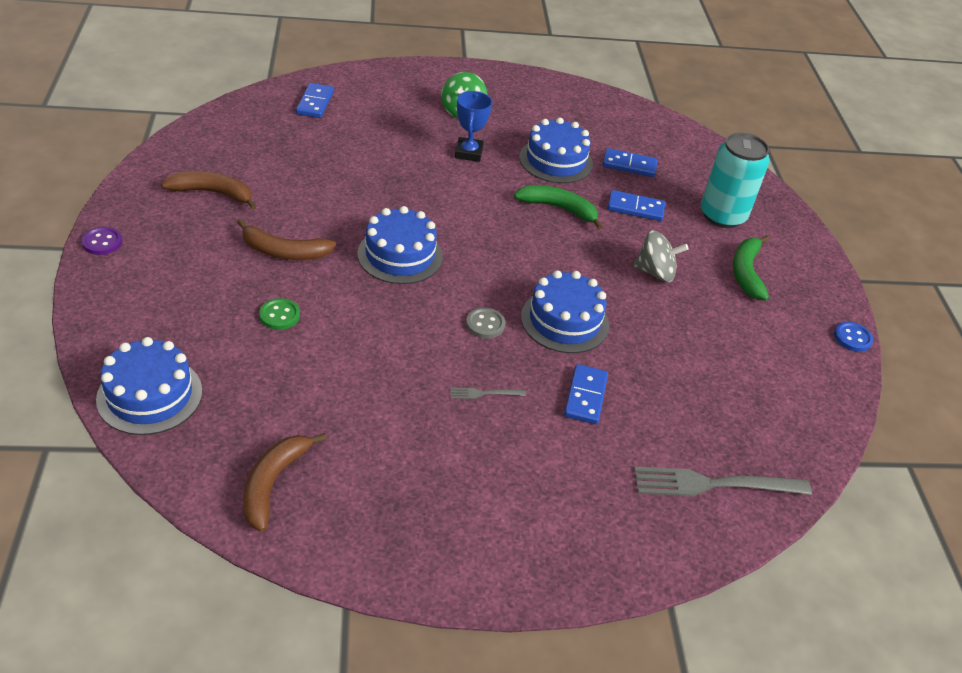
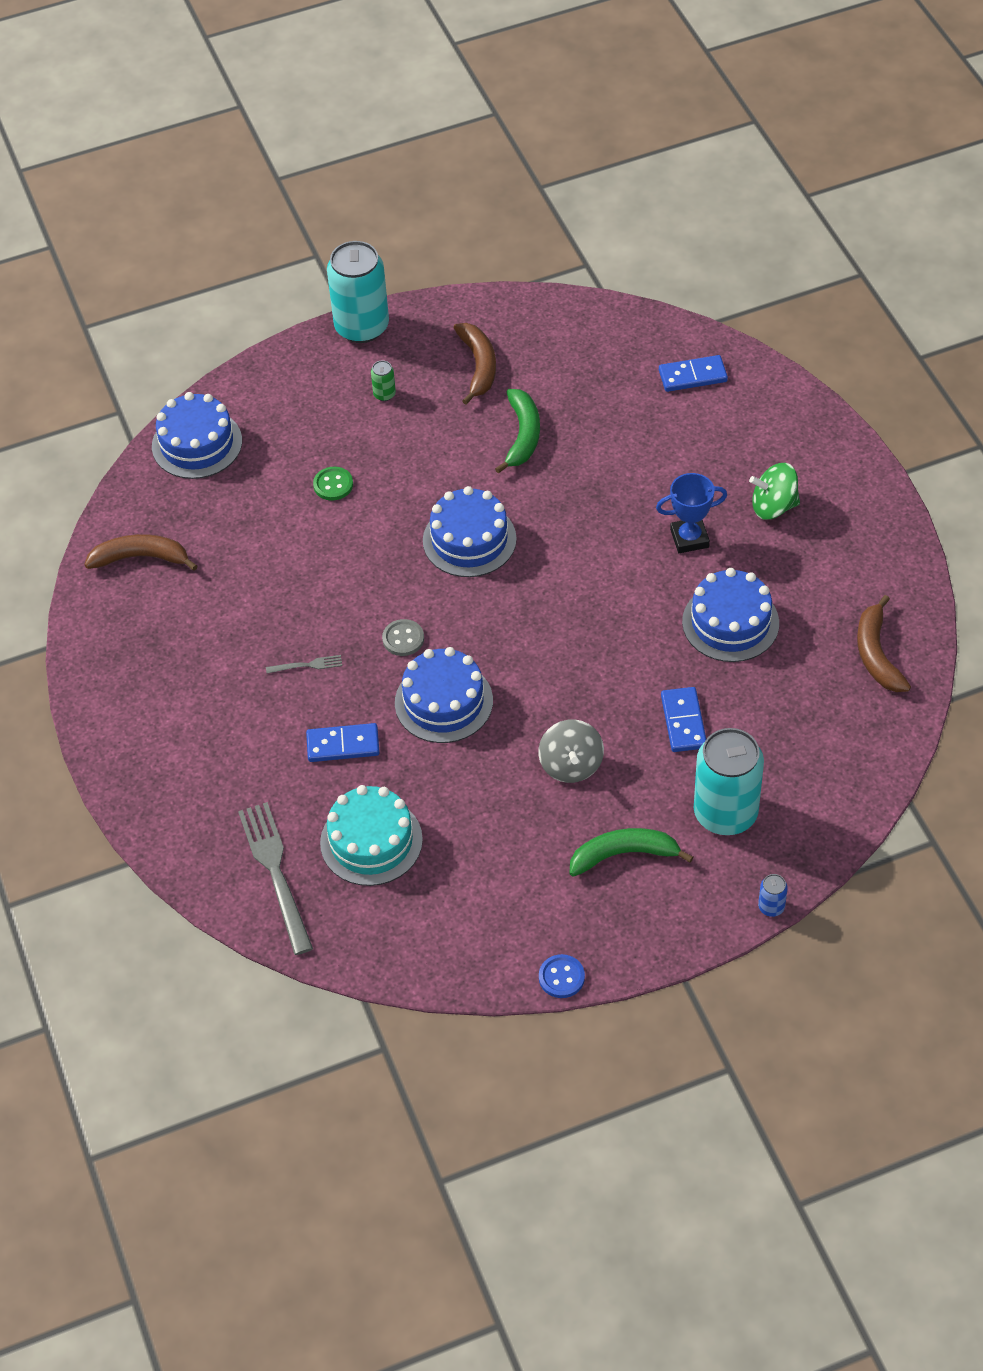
camera: 80 degrees right, 10 degrees up
purple button [81,227,122,255] -> turquoise can [327,241,389,343]
brown banana [237,219,336,260] -> brown banana moved to [857,595,911,692]
grey fork [450,388,526,399] -> grey fork turned 105 degrees clockwise [266,655,342,673]
green banana [514,185,603,230] -> green banana moved to [495,389,540,474]
blue domino [602,148,658,177] -> none
none -> turquoise cake [320,785,423,886]
none -> green can [371,360,396,401]
none -> blue can [758,874,788,917]

